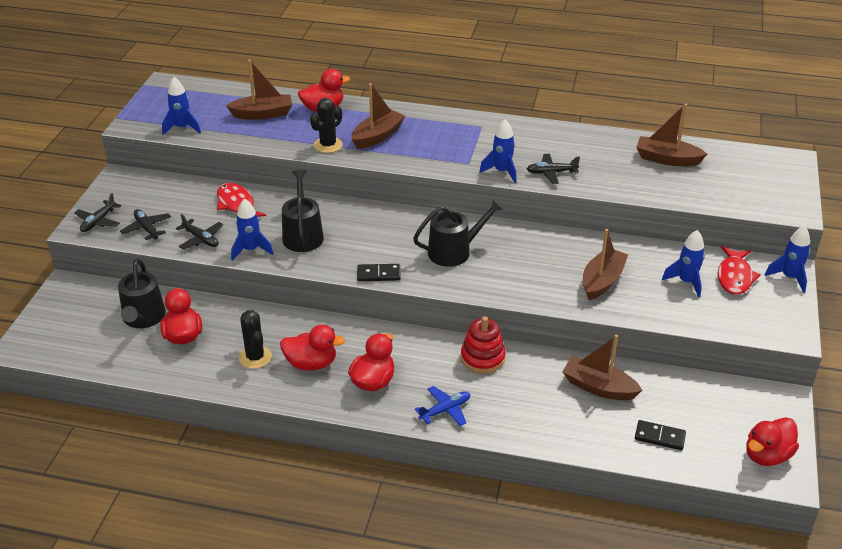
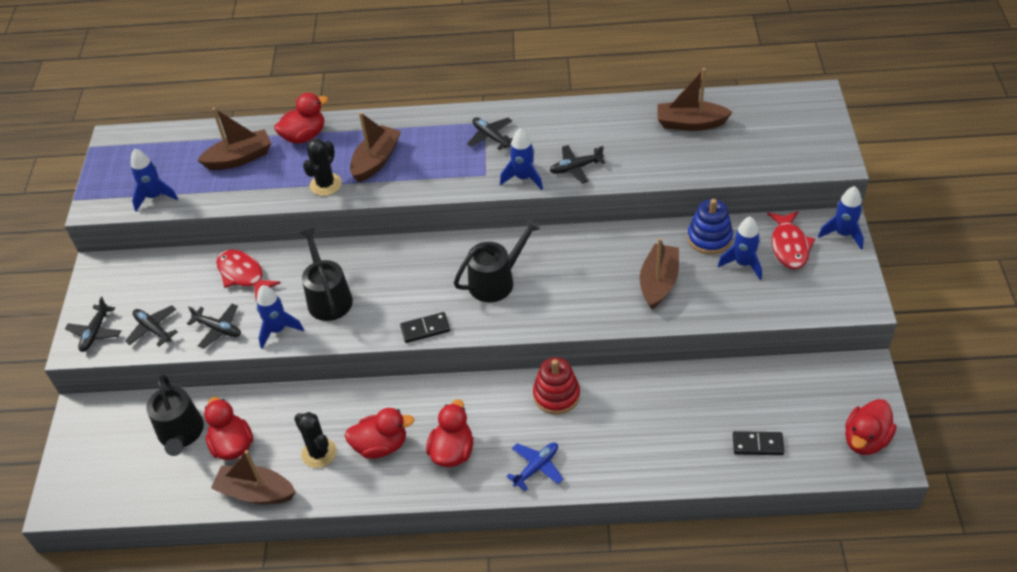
camera: 10 degrees left, 10 degrees up
brown boat [562,335,642,400] -> brown boat moved to [211,450,296,505]
none -> black plane [467,117,513,150]
none -> blue stacking toy [688,199,733,254]

